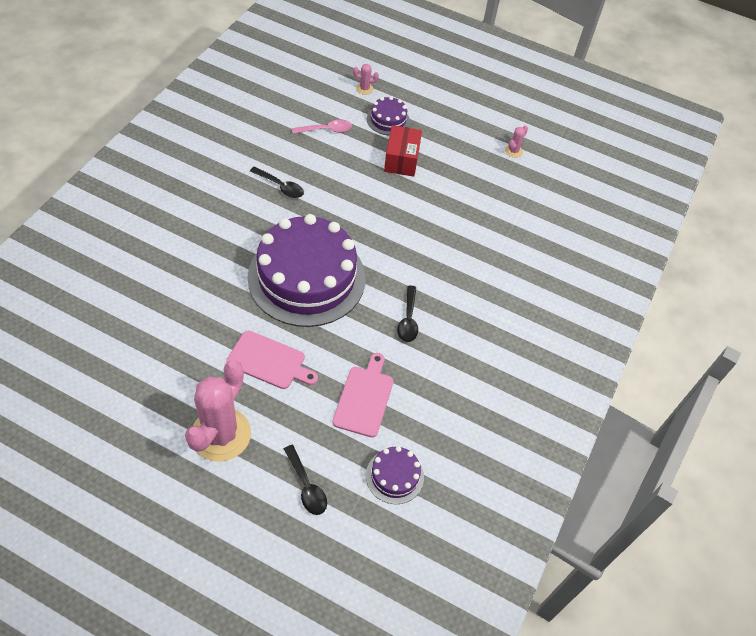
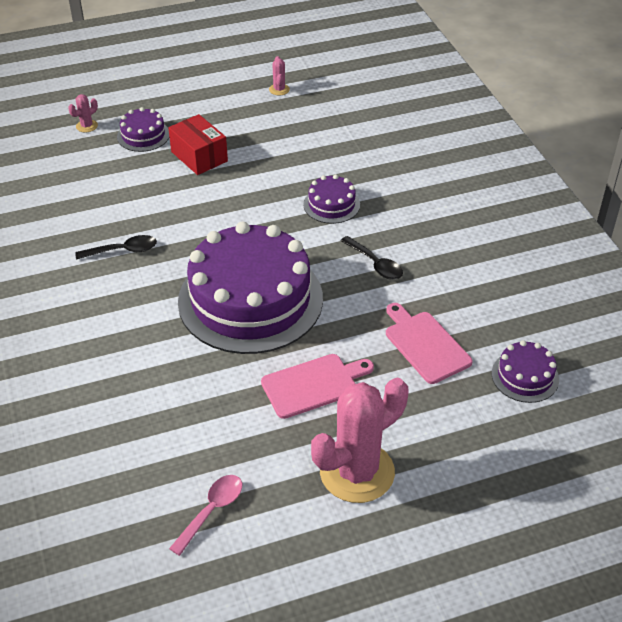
camera: 40 degrees left, 10 degrees down
pink cactus [185,360,251,462] -> pink cactus turned 75 degrees clockwise [311,378,409,503]
black spoon [284,445,327,515] -> none
pink spoon [292,119,352,134] -> pink spoon moved to [169,475,242,556]
none -> purple cake [304,174,360,224]

